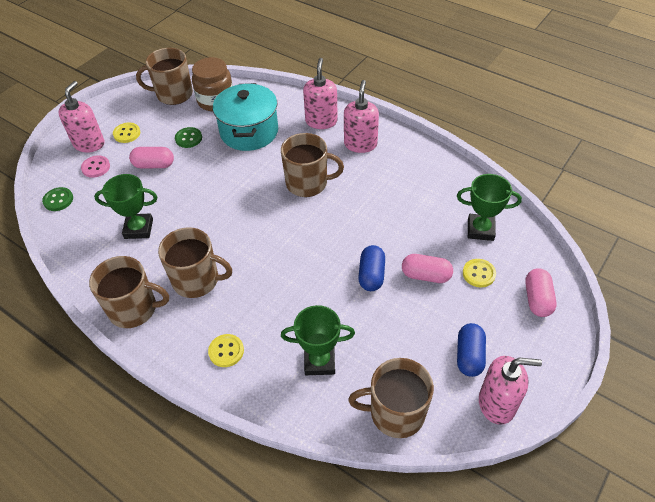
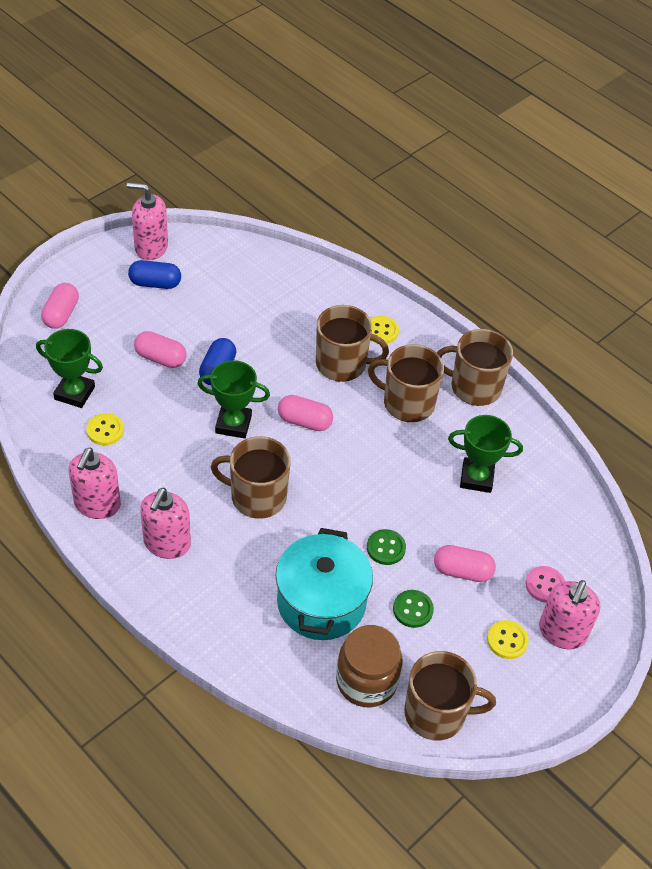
camera: 175 degrees left, 0 degrees up
green button [42,187,73,211] -> green button moved to [367,529,406,565]
green trophy [281,305,355,375] -> green trophy moved to [197,360,270,438]
pink soap dispenser [303,58,338,129] -> pink soap dispenser moved to [68,448,121,519]
brown mug [348,358,434,438] -> brown mug moved to [316,305,389,382]
blue capsule [457,323,486,377] -> blue capsule turned 75 degrees clockwise [128,260,181,289]
yellow button [463,259,496,287] -> yellow button moved to [86,413,124,445]
none -> pink capsule [278,395,333,431]

